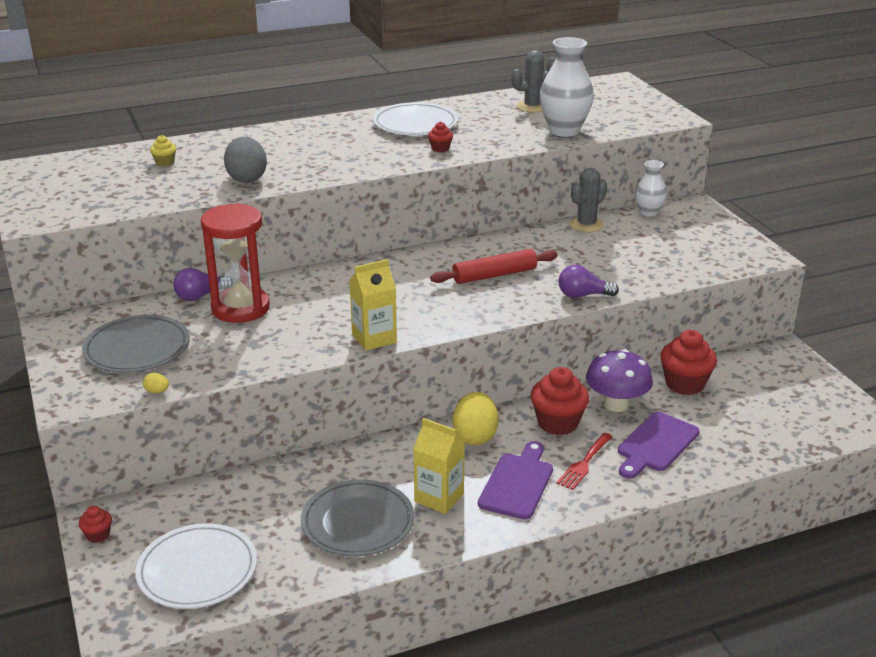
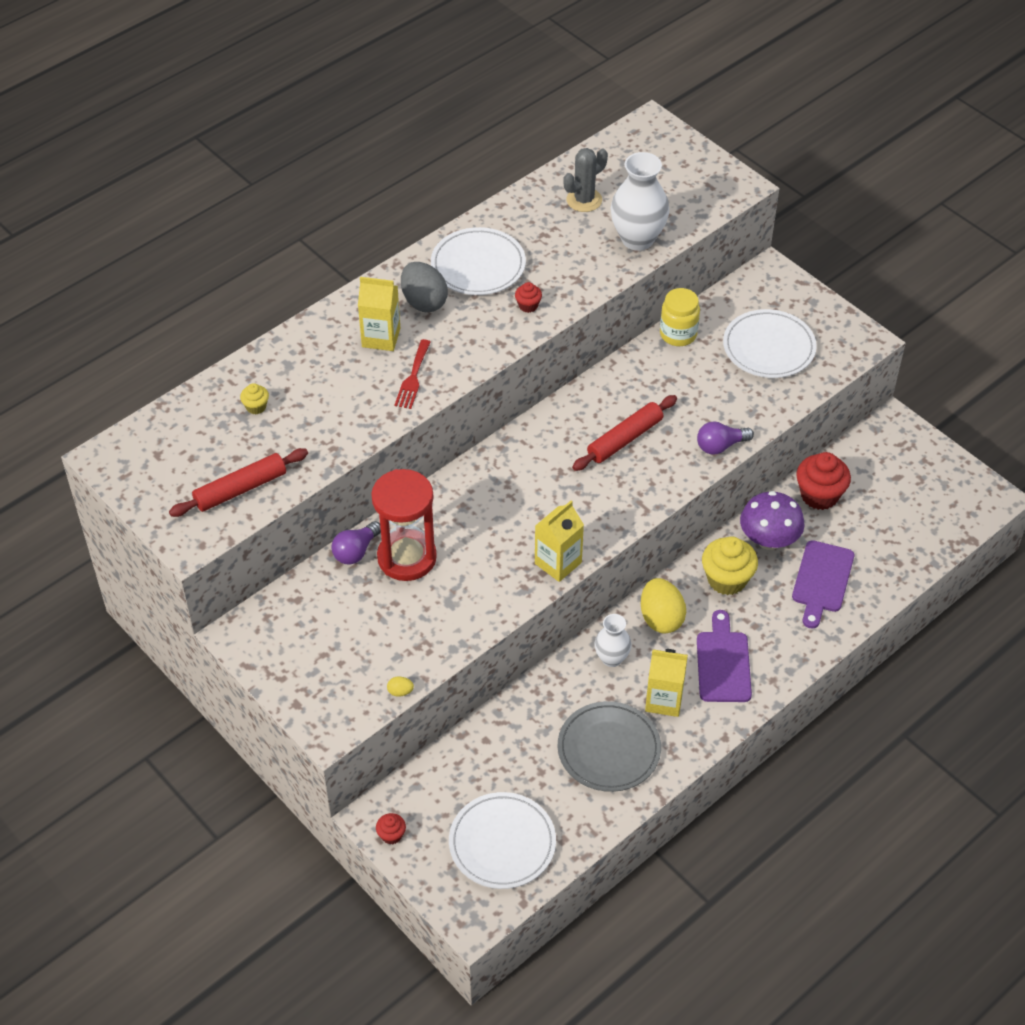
camera: 20 degrees left, 20 degrees up
grey plate [82,315,190,373] -> none
grey egg [224,137,267,183] -> grey egg moved to [401,262,448,312]
red cupcake [530,367,589,435] -> yellow cupcake [702,537,758,595]
red fork [556,433,613,490] -> red fork moved to [394,339,431,409]
grey cactus [570,168,607,232] -> yellow jar [660,288,700,346]
white vase [635,160,667,217] -> white vase moved to [595,614,631,667]
none -> red rolling pin [169,448,308,517]
none -> yellow carton [358,277,400,351]
none -> white plate [723,309,817,378]

